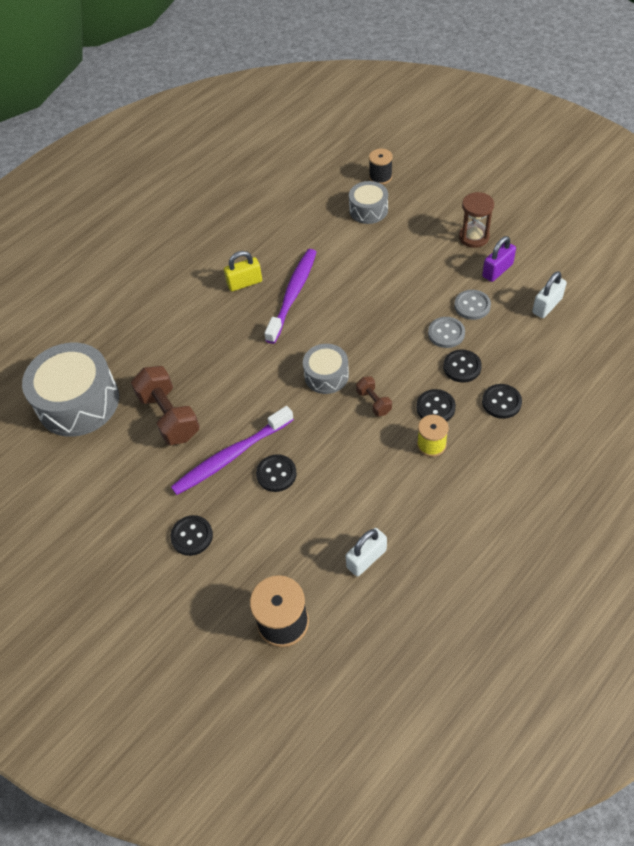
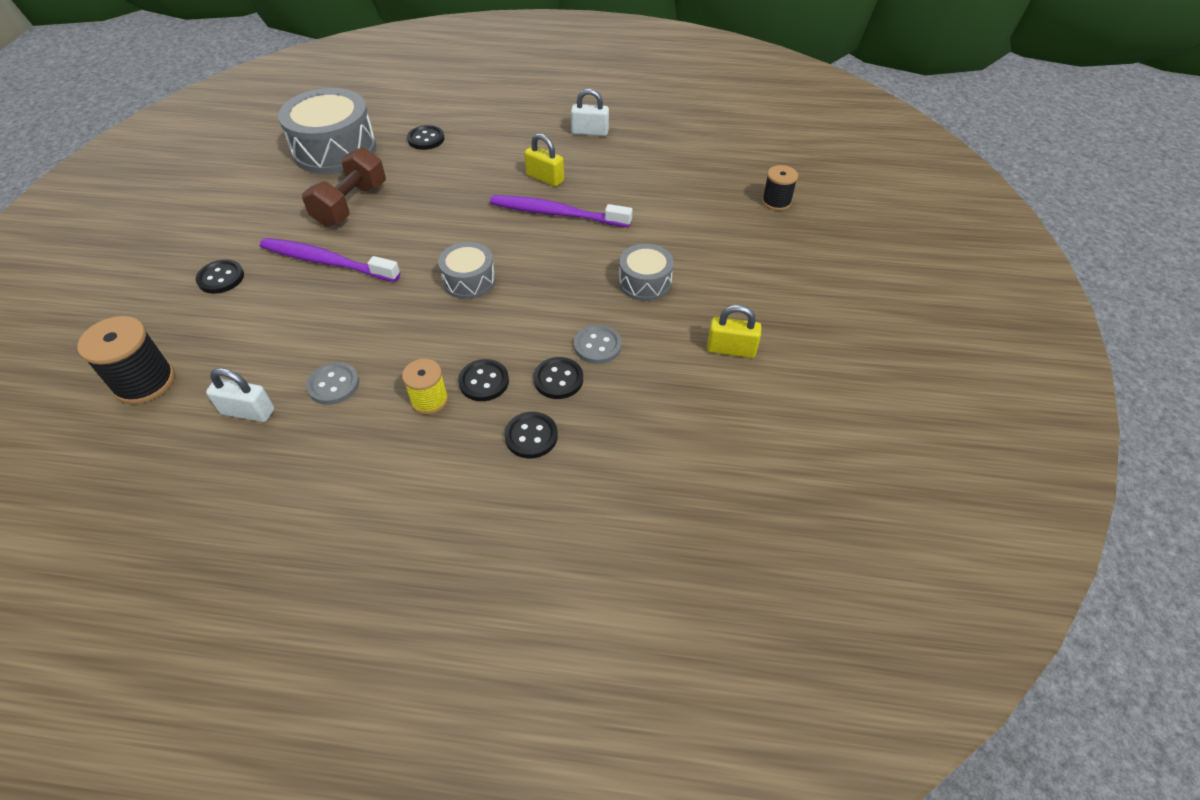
camera: 50 degrees right, 5 degrees down
black button [256,454,297,492] -> black button moved to [407,125,445,150]
purple toothbrush [264,249,316,344] -> purple toothbrush turned 150 degrees counterclockwise [490,195,632,227]
grey drum [349,181,388,224] -> grey drum moved to [619,244,674,301]
brown dumbbell [356,376,392,416] -> none
grey button [454,290,491,320] -> grey button moved to [306,362,359,405]
brown hourglass [459,192,494,248] -> none
purple padlock [482,236,516,282] -> yellow padlock [707,305,762,358]
white padlock [532,271,567,318] -> white padlock moved to [571,89,609,136]

